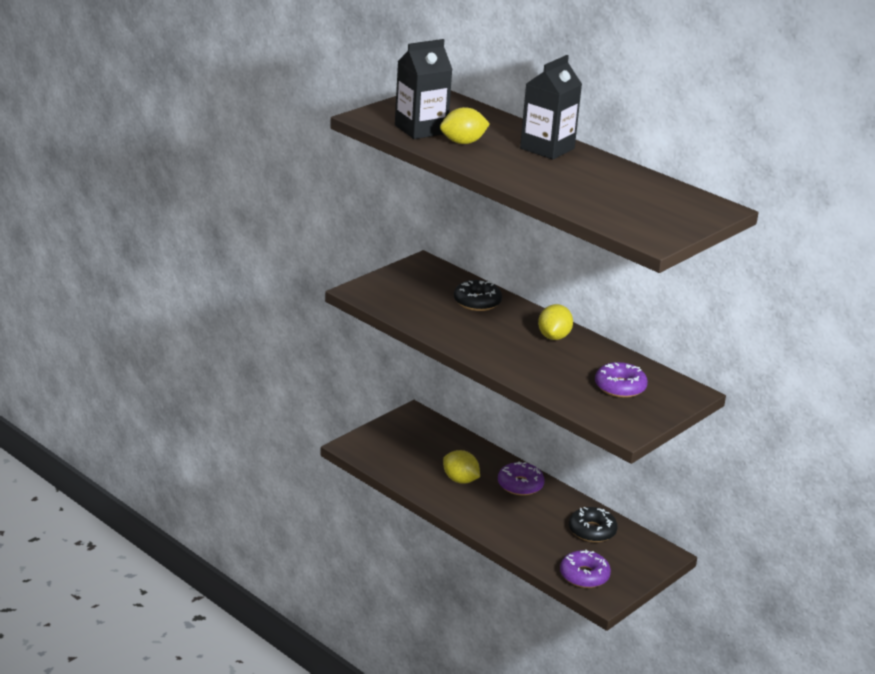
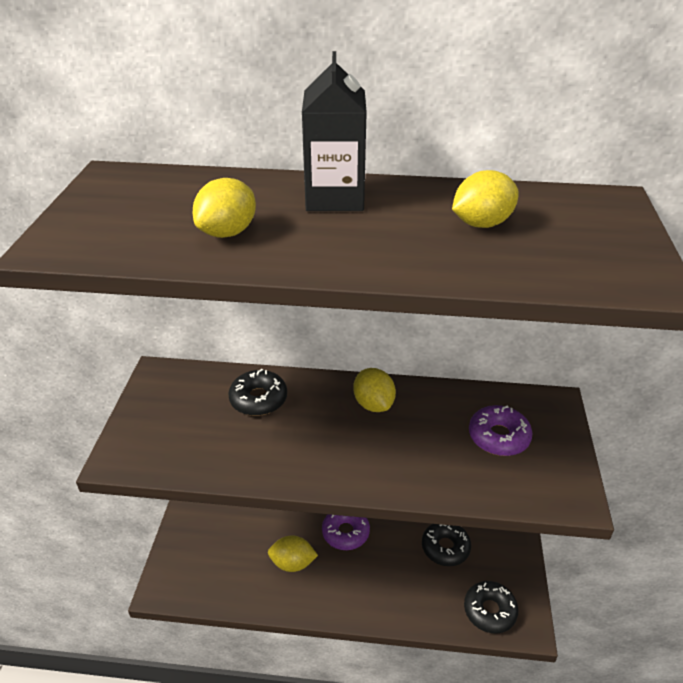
camera: 35 degrees left, 10 degrees up
black carton [395,39,453,139] -> none
purple donut [560,550,611,588] -> black donut [464,581,519,634]
none -> yellow lemon [452,170,519,228]

